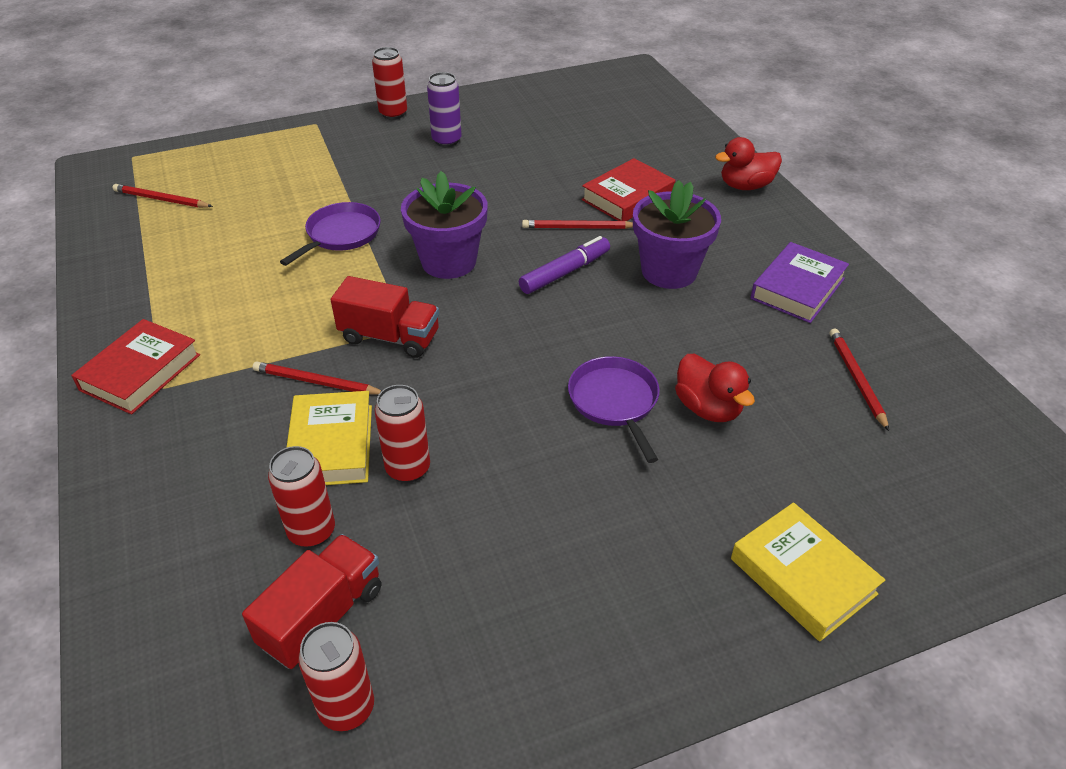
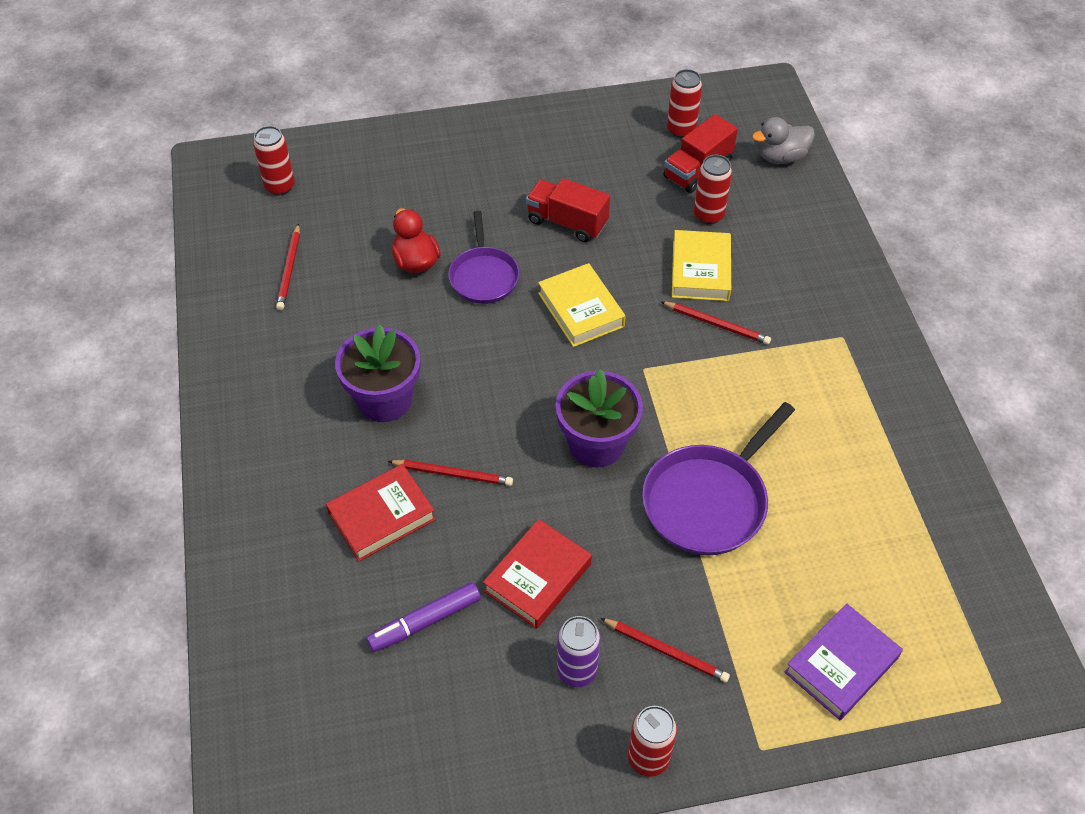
camera: 170 degrees left, 10 degrees up
red book [71,319,200,414] -> red book moved to [483,519,592,629]
red pencil [112,184,213,208] -> red pencil moved to [600,618,730,683]
purple pan [280,202,381,266] -> purple pan [642,402,795,555], size x1.54
red truck [331,276,439,358] -> red truck moved to [526,178,610,242]
red can [374,385,430,483] -> red can moved to [253,126,295,195]
purple marker [519,236,610,294] -> purple marker moved to [366,582,481,652]
red duck [715,137,782,190] -> none
yellow book [731,502,885,642] -> yellow book moved to [538,263,626,347]
purple book [750,242,849,323] -> purple book moved to [785,604,903,720]
none -> grey duck [752,117,815,164]

